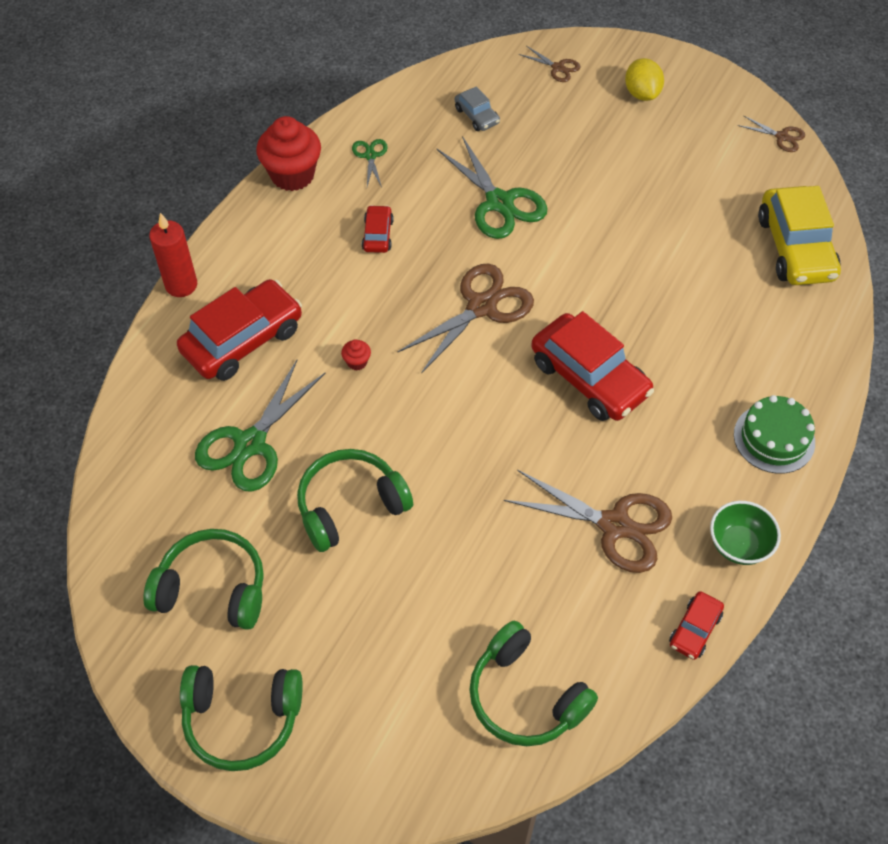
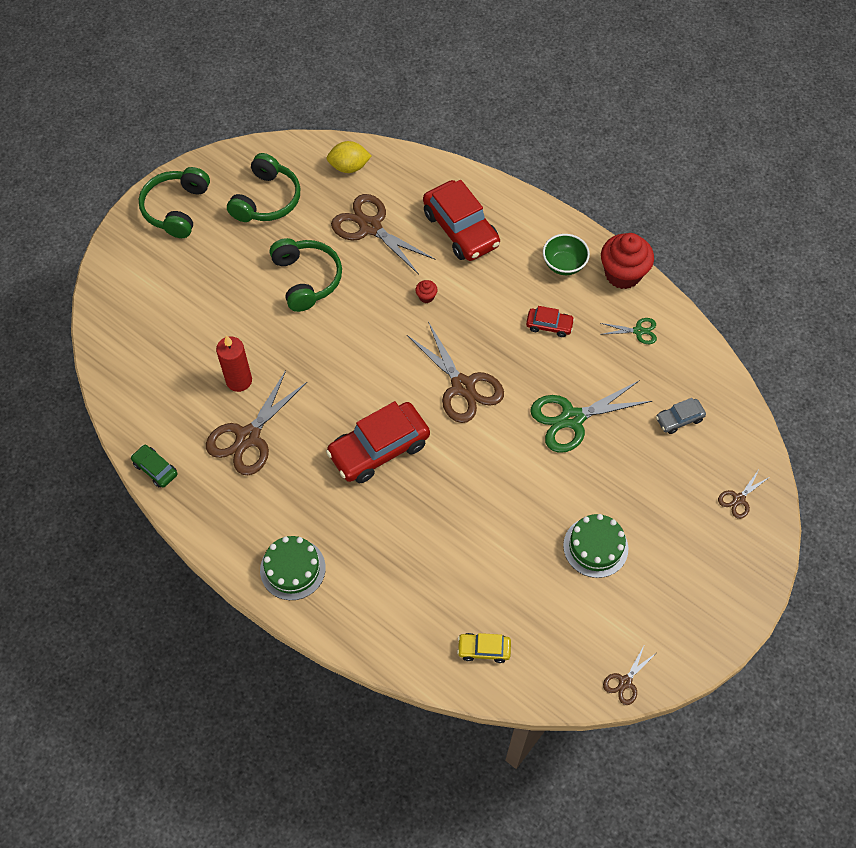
camera: 100 degrees right, 5 degrees up
red candle [149,213,197,297] -> red candle moved to [216,335,252,392]
green scissors [195,360,325,492] -> brown scissors [331,194,436,274]
green headphones [469,620,598,746] -> none
yellow lemon [625,58,664,101] -> yellow lemon moved to [326,141,372,173]
red car [669,591,724,660] -> green car [131,445,177,488]
green bowl [710,501,781,565] -> green bowl moved to [543,234,590,275]
yellow car [758,186,841,285] -> yellow car [457,633,511,663], size x0.49
none -> green cake [563,514,628,578]

